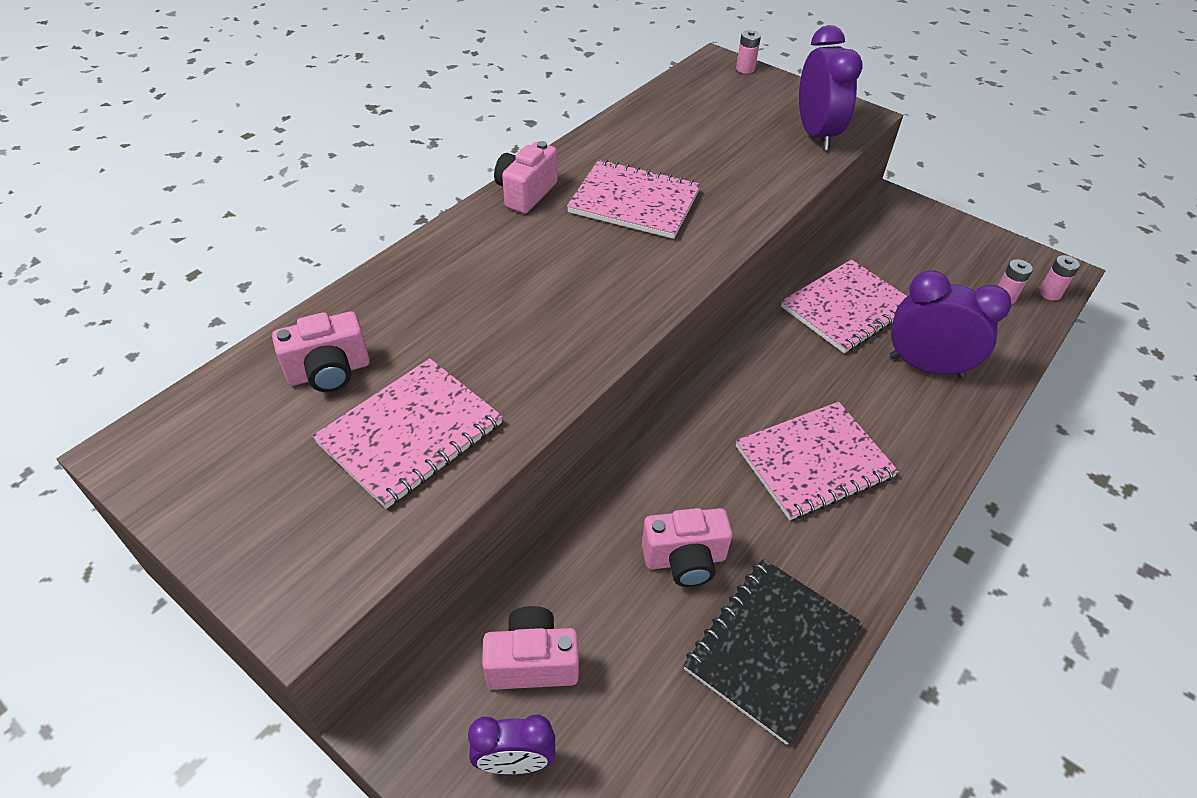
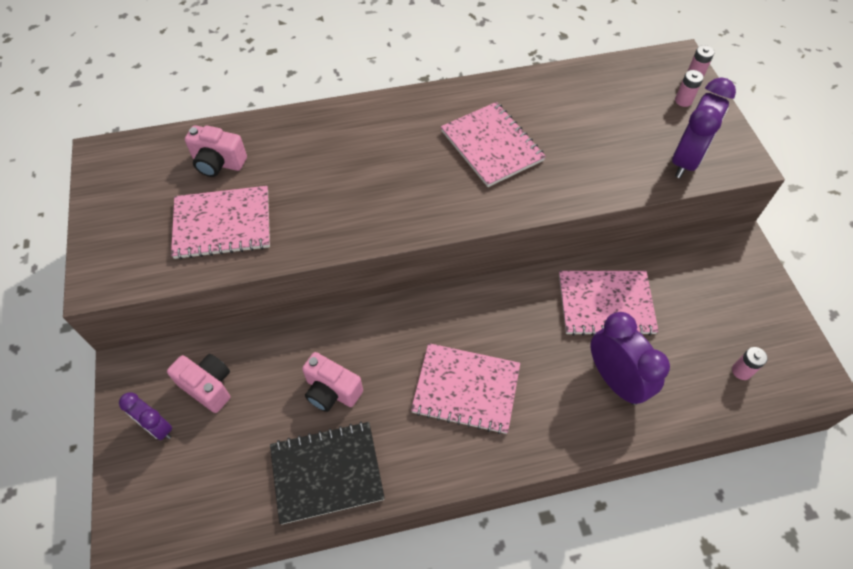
camera: 40 degrees right, 10 degrees up
pink camera [494,141,558,214] -> none
pink battery [1039,255,1080,301] -> pink battery moved to [675,70,704,107]

